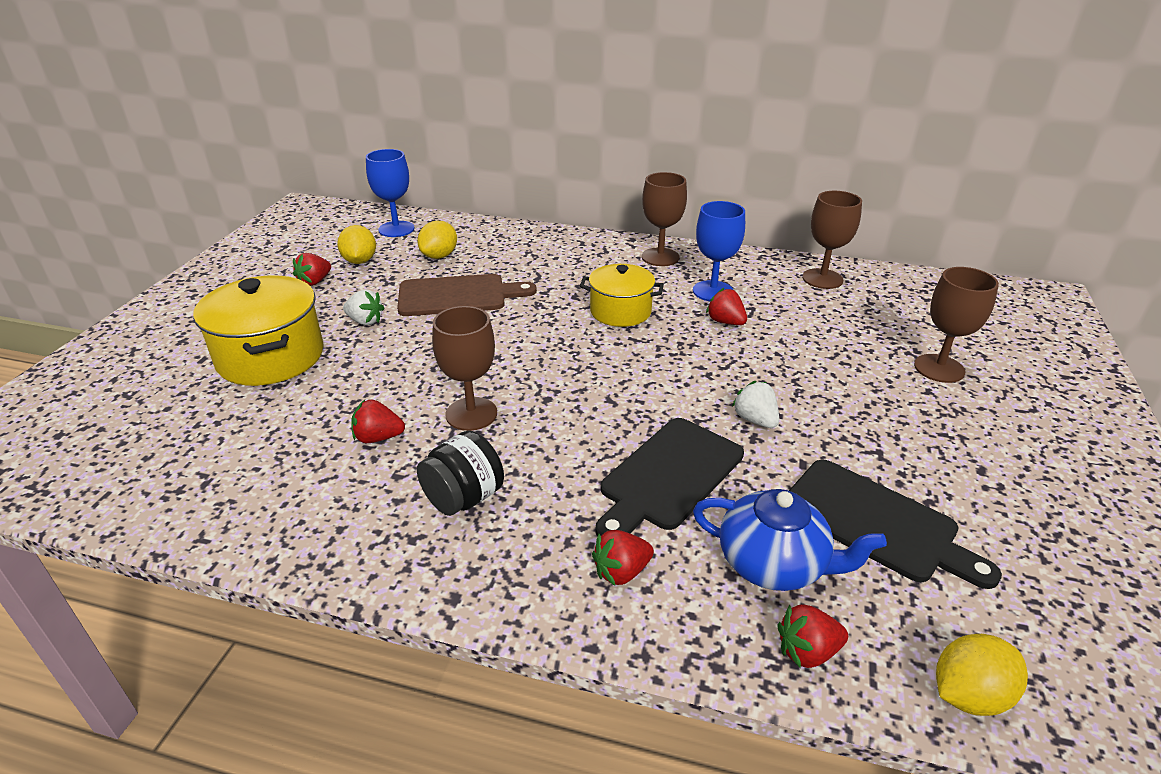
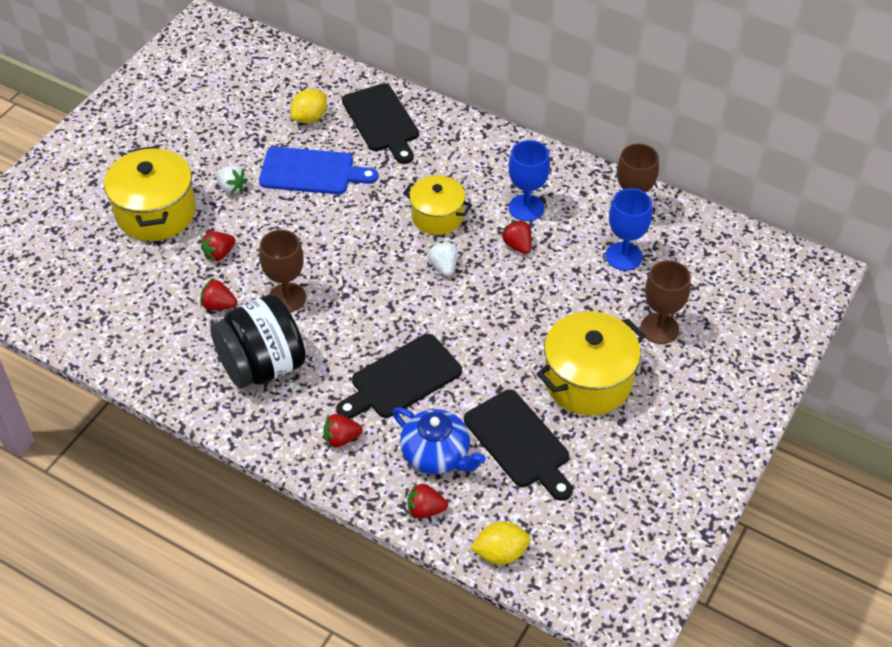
camera: 15 degrees right, 15 degrees up
red strawberry [293,253,331,286] -> red strawberry moved to [201,231,236,261]
yellow lemon [337,225,376,264] -> none
blue goblet [366,149,414,237] -> blue goblet moved to [606,188,652,271]
brown cutting board [397,274,537,316] -> blue cutting board [259,147,378,194]
black jar [417,431,504,516] -> black jar [210,294,306,389], size x1.72
brown goblet [642,172,687,266] -> none
white strawberry [732,381,779,428] -> white strawberry moved to [428,241,458,276]
none -> black cutting board [342,83,419,164]
none -> yellow pot [537,311,646,416]

